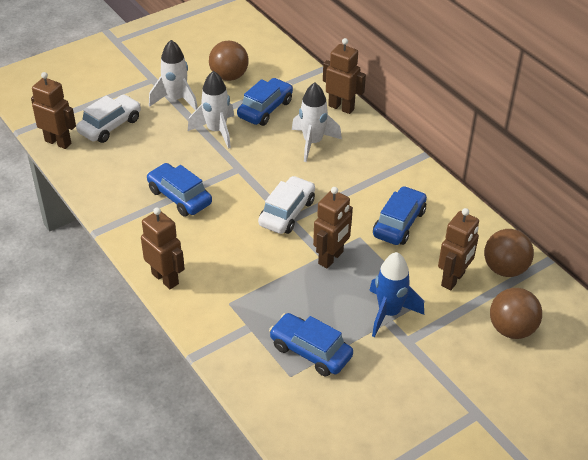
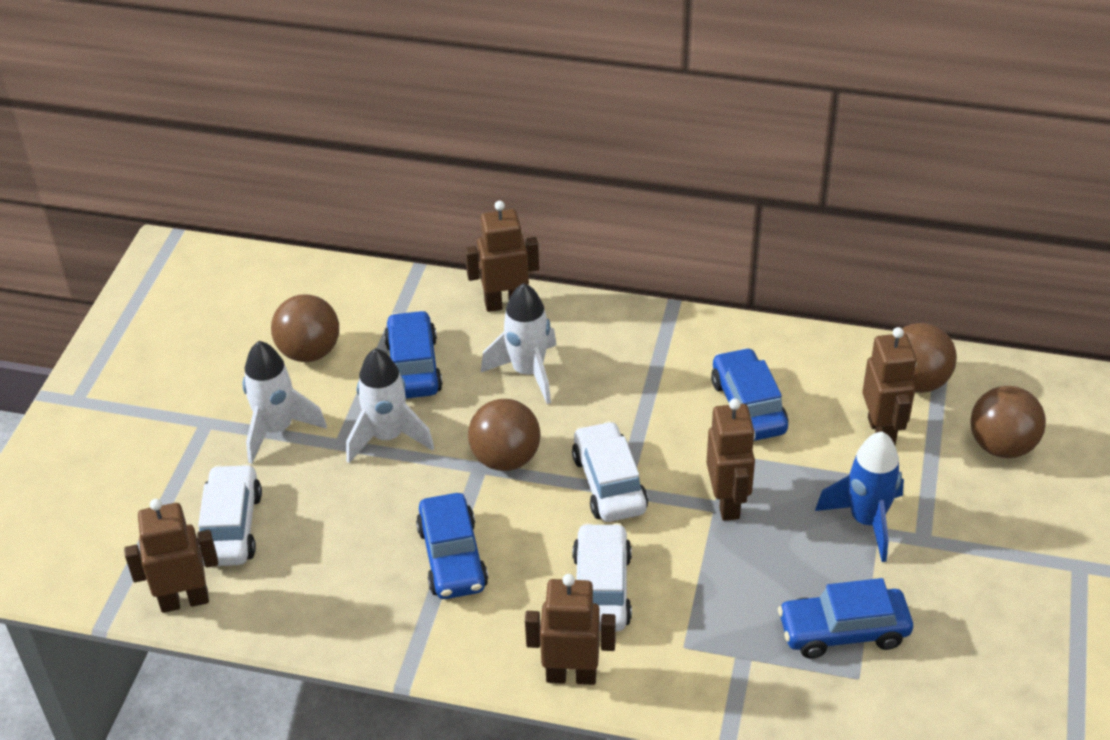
camera: 40 degrees left, 0 degrees up
blue car [146,163,212,217] -> blue car turned 105 degrees counterclockwise [416,493,488,599]
none -> brown ball [468,399,541,471]
none -> white car [573,523,632,631]

